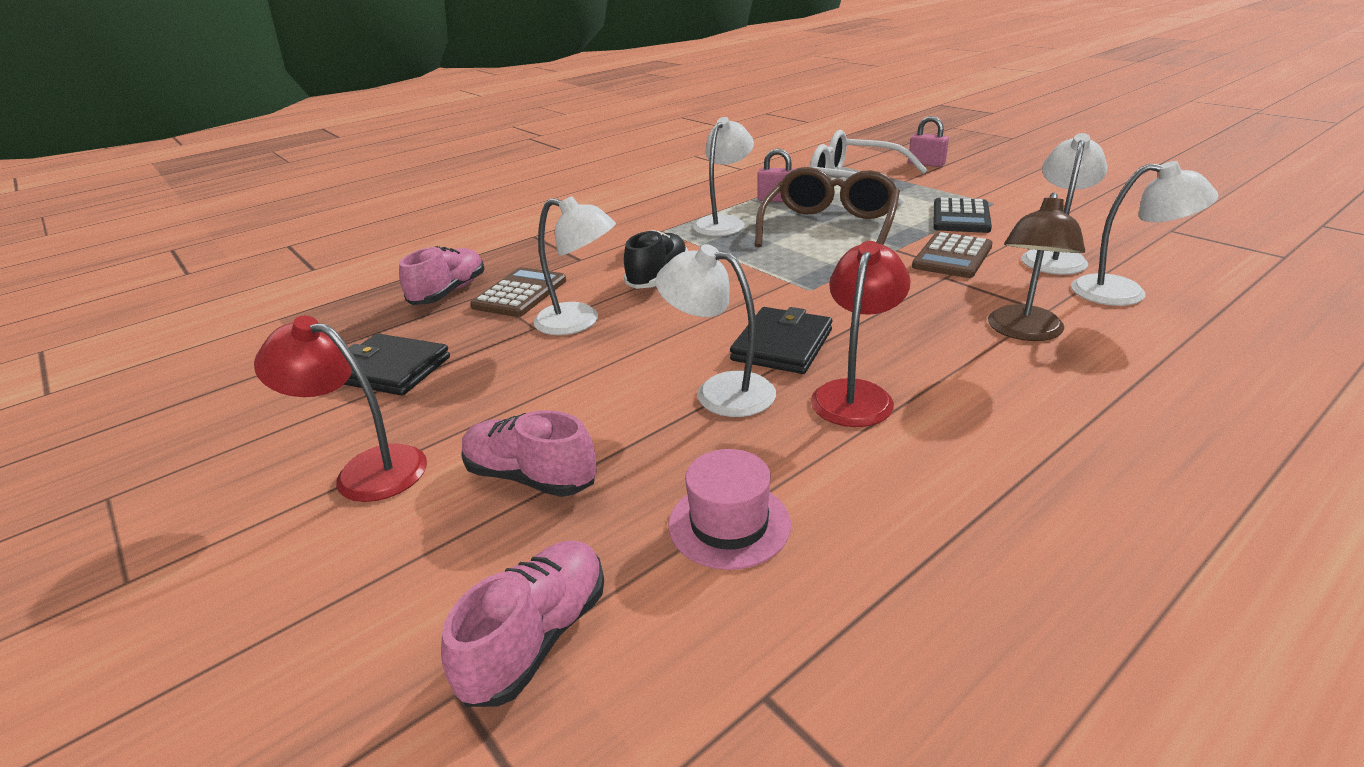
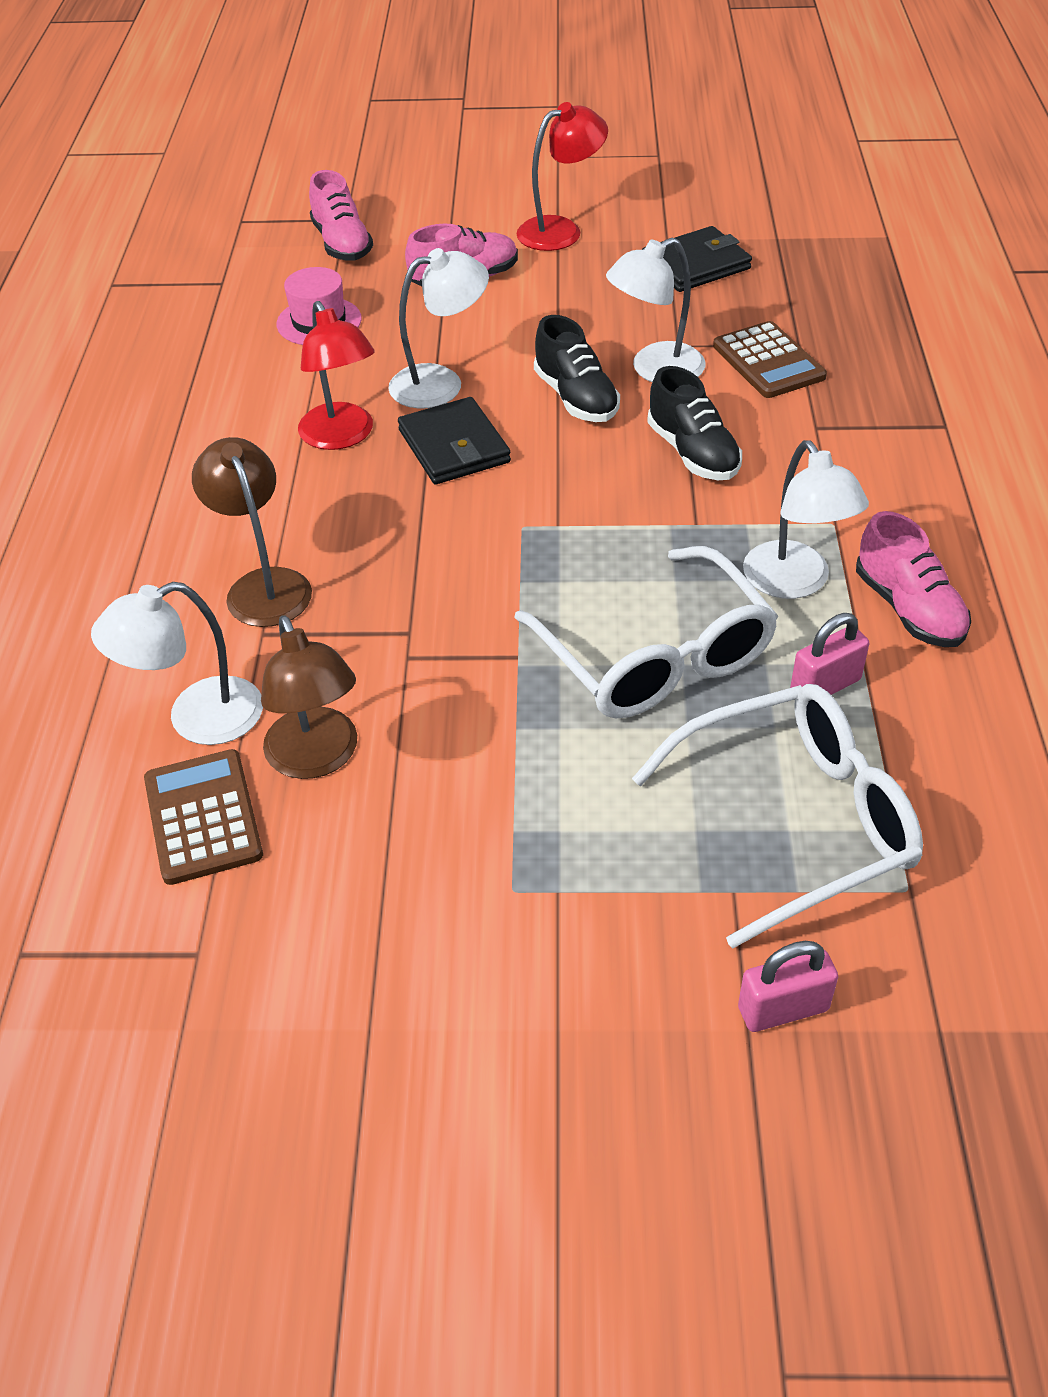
camera: 130 degrees right, 15 degrees up
pink shoe [399,246,485,305] -> pink shoe moved to [856,511,971,647]
brown glasses [755,167,900,247] -> white glasses [514,546,778,718]
brown calculator [912,232,993,278] -> brown calculator moved to [144,749,263,885]
black calculator [933,198,992,233] -> none
white lamp [1021,133,1107,275] -> brown lamp [261,615,357,779]
none -> black shoe [534,315,620,422]

